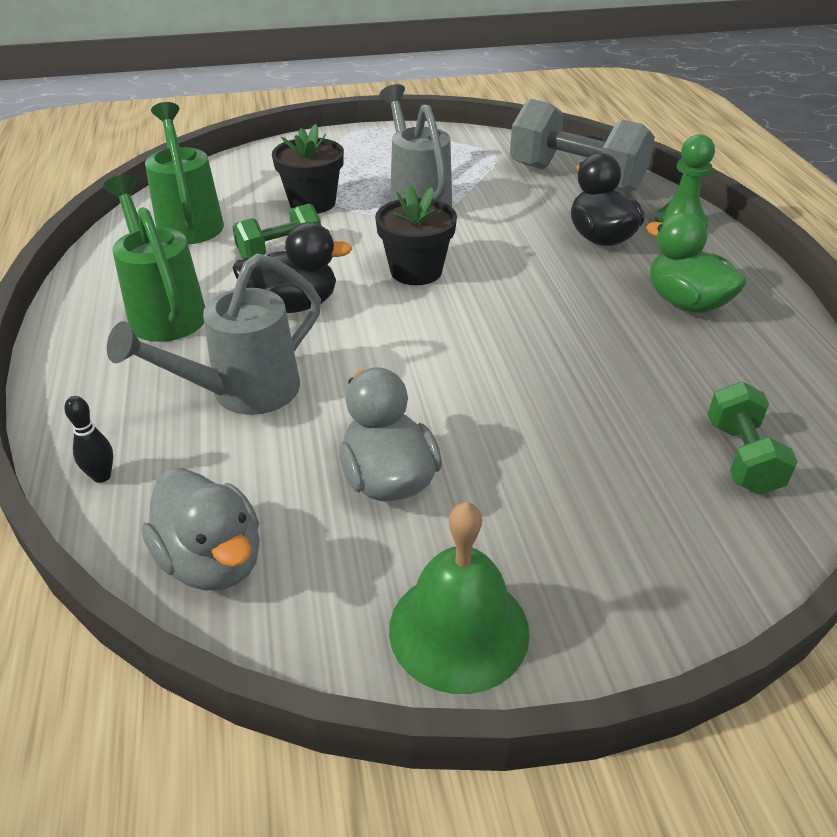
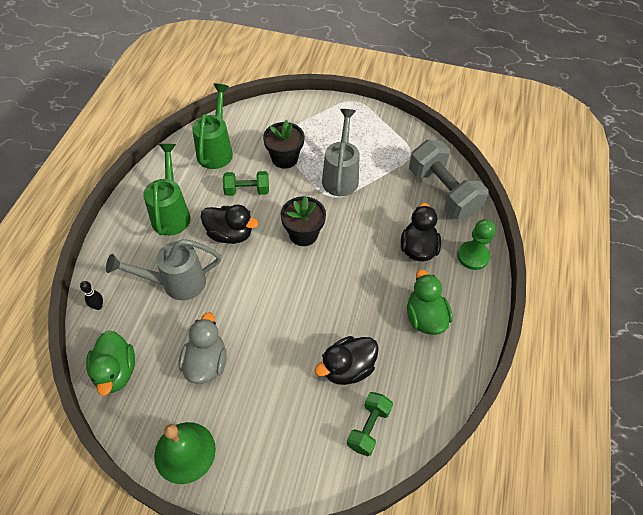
camera: 25 degrees right, 15 degrees up
grey duck [142,468,260,591] -> green duck [86,330,135,396]
none -> black duck [315,336,379,385]

